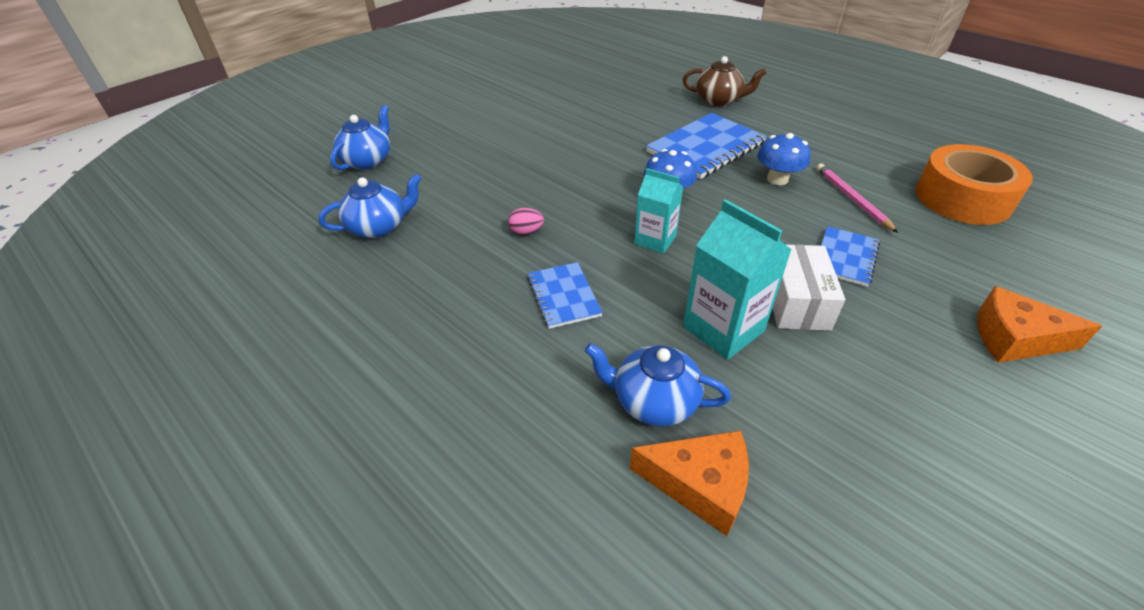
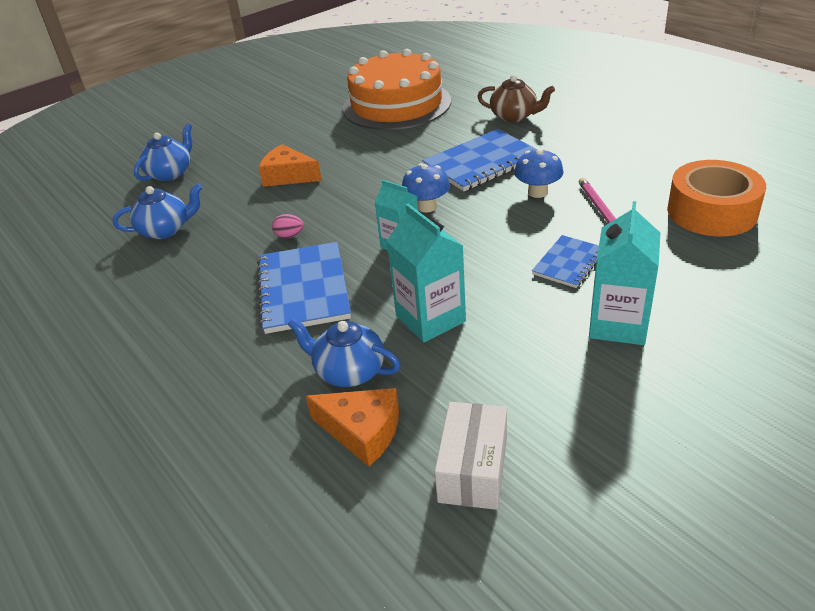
camera: 10 degrees right, 5 degrees down
blue notebook [527,262,603,329] -> blue notebook [257,242,351,334], size x1.74
white box [773,244,845,331] -> white box moved to [435,402,507,510]
orange cheese [977,286,1102,363] -> orange cheese moved to [258,144,322,187]
none -> orange cake [342,49,451,130]
none -> turquoise carton [589,201,660,345]

